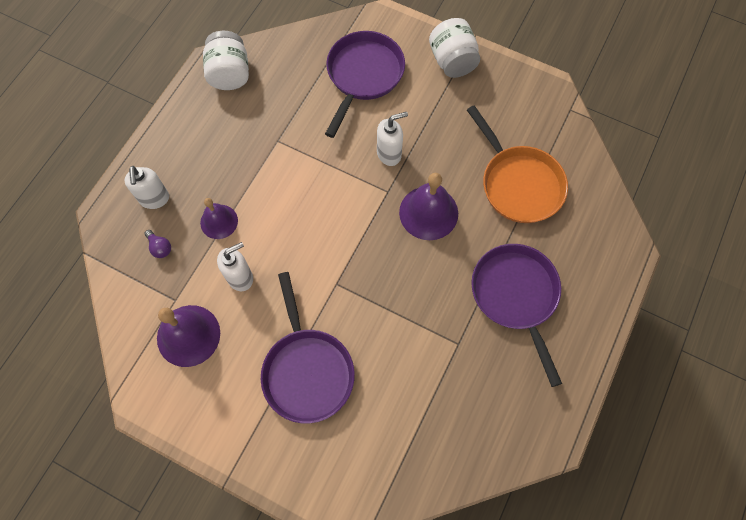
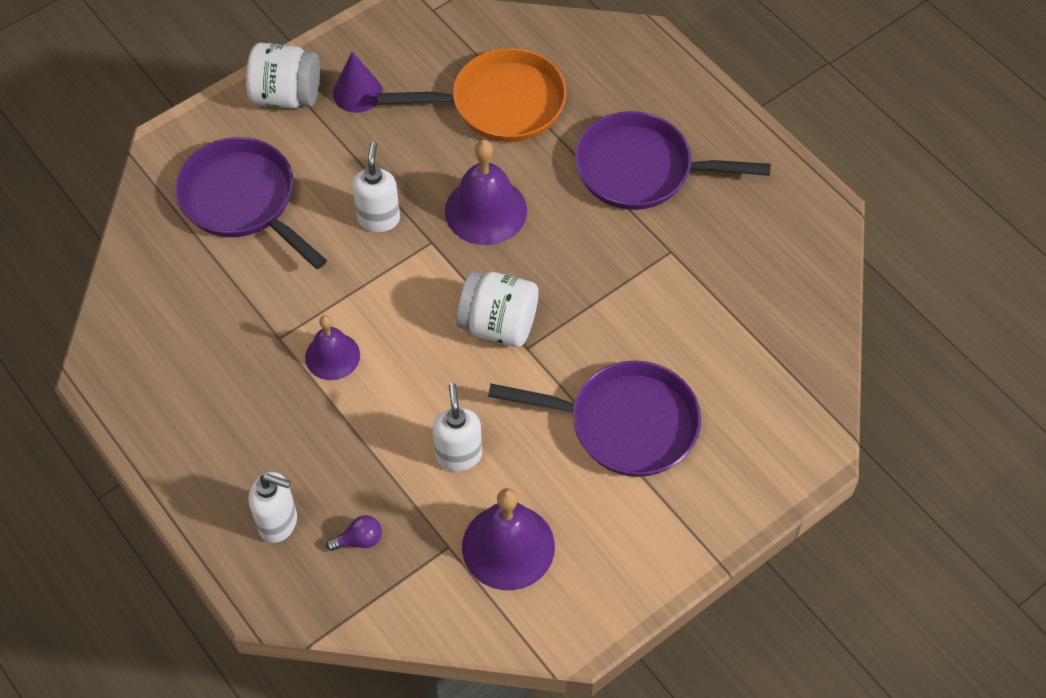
camera: 65 degrees left, 10 degrees down
purple bell [200,198,238,239] -> purple bell moved to [305,315,360,380]
white jar [203,31,249,90] -> white jar moved to [456,271,538,347]
none -> purple cone [333,52,383,113]

